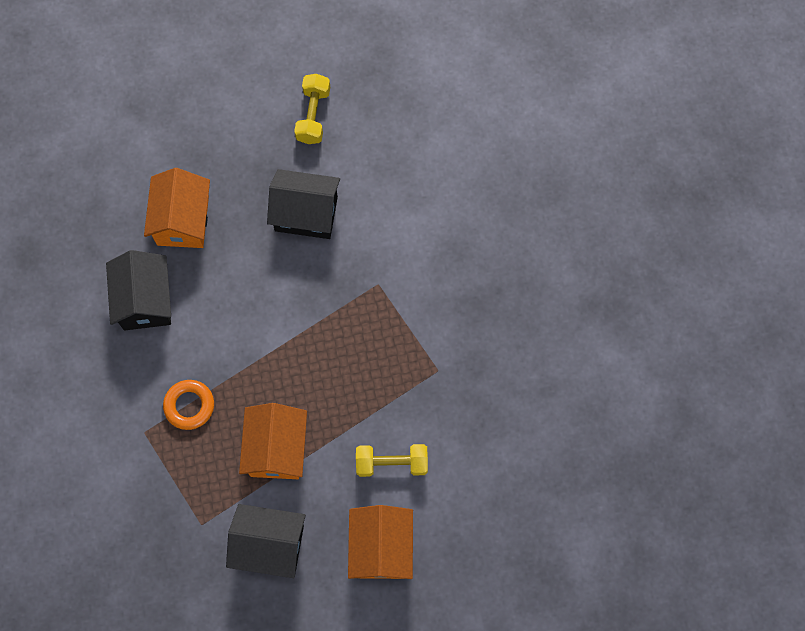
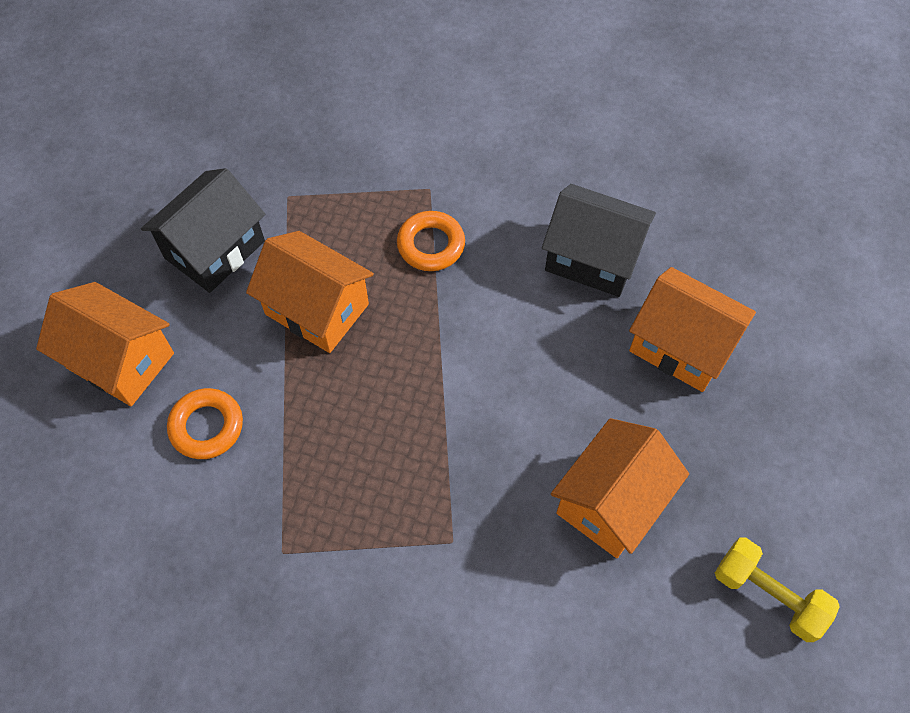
camera: 120 degrees right, 10 degrees down
black house [267,169,340,239] -> orange house [551,418,689,558]
yellow dumbbell [356,444,428,477] -> orange ring [167,388,243,459]

